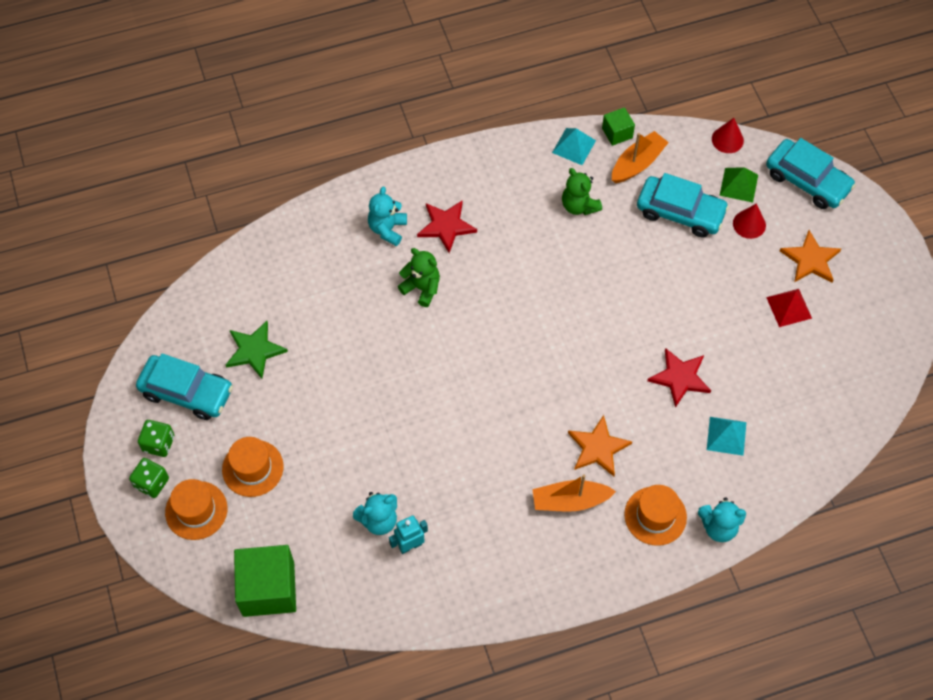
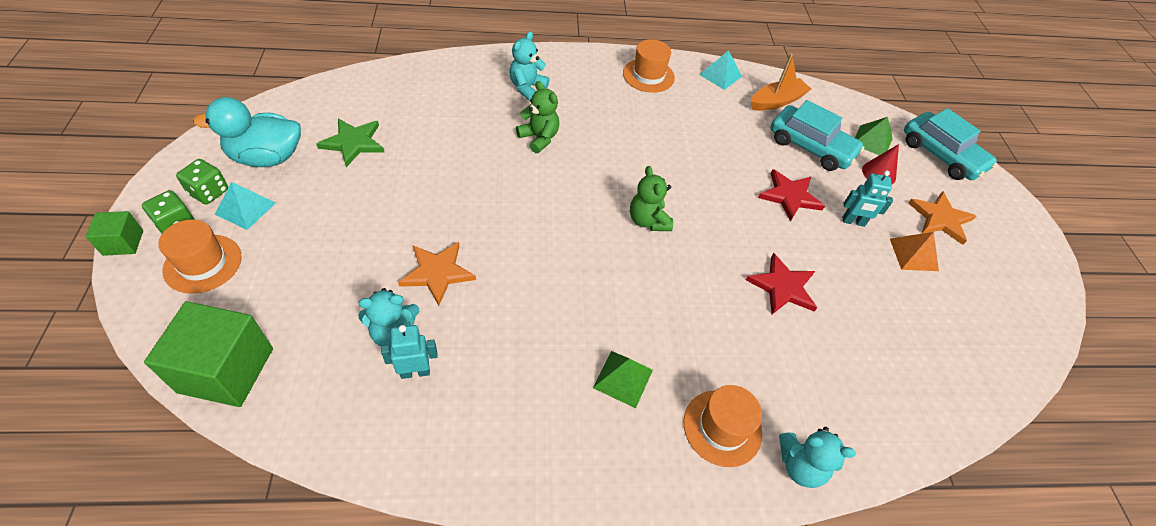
camera: 10 degrees right, 10 degrees down
turquoise car [136,353,233,420] -> turquoise duck [193,97,301,167]
orange hat [222,437,284,497] -> orange hat moved to [623,39,675,93]
red star [417,200,477,253] -> red star moved to [758,169,825,222]
orange boat [532,474,616,512] -> green pyramid [593,351,653,408]
green teddy bear [562,168,602,215] -> green teddy bear moved to [630,166,673,231]
orange star [568,415,632,476] -> orange star moved to [398,242,476,306]
green cube [602,107,635,146] -> green cube moved to [85,211,143,256]
turquoise pyramid [707,417,746,456] -> turquoise pyramid moved to [215,182,276,230]
red cone [712,118,744,153] -> none
red pyramid [766,289,812,327] -> orange pyramid [890,232,939,271]
none -> turquoise robot [843,170,893,227]

